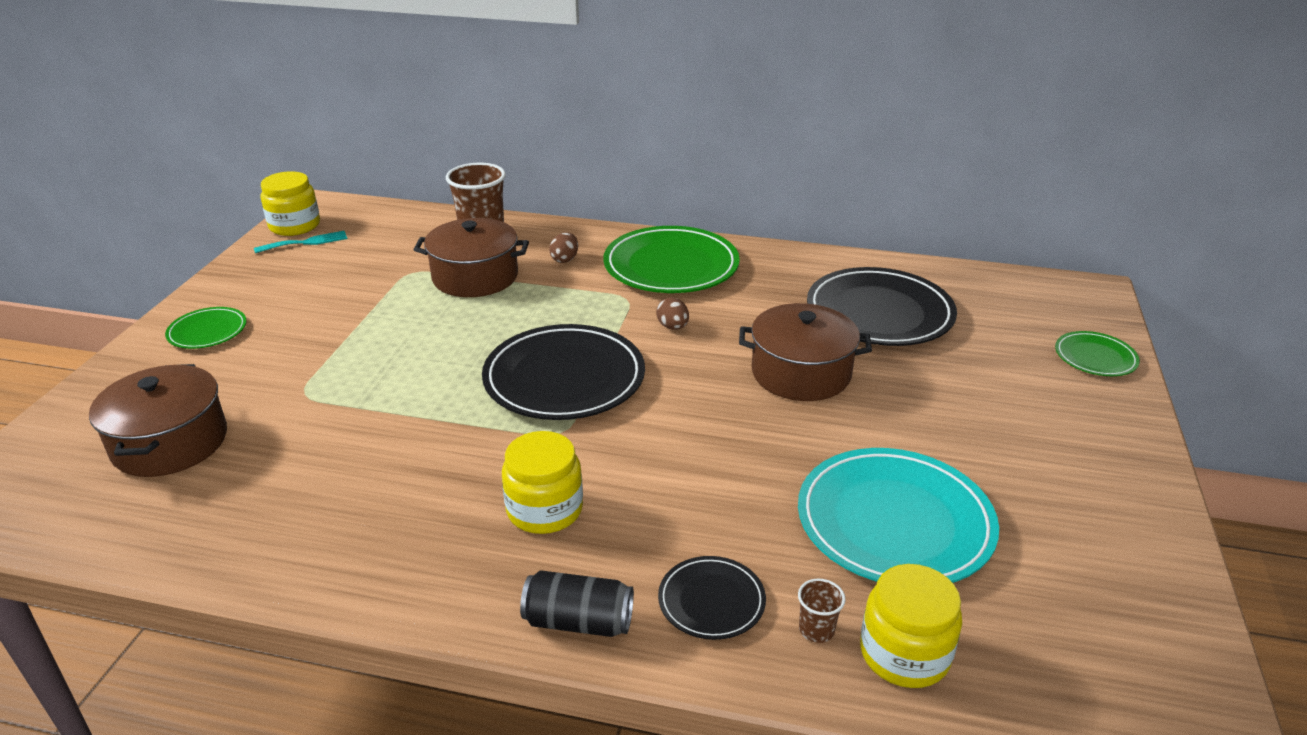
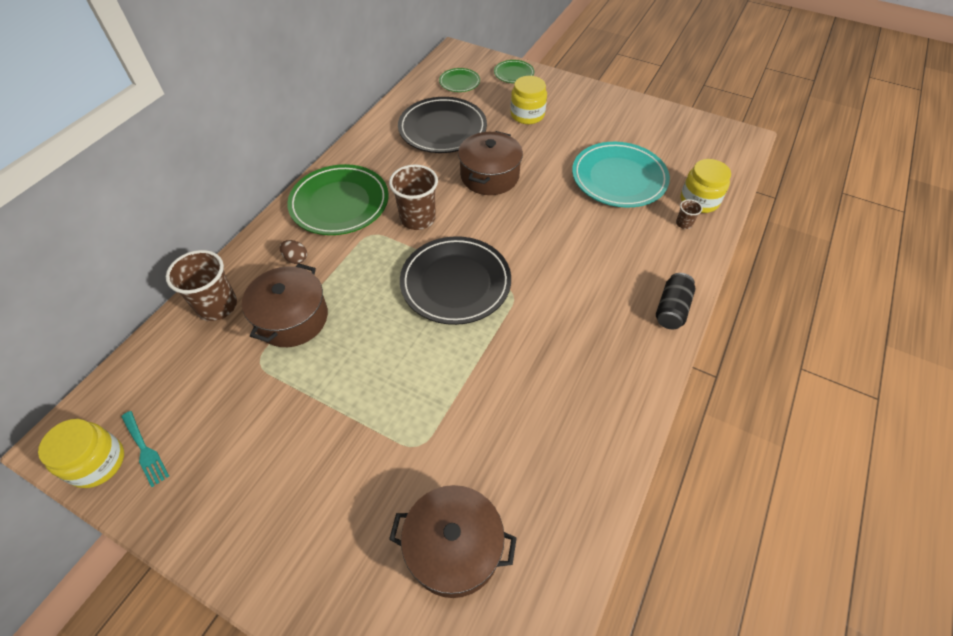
camera: 75 degrees left, 20 degrees up
green plate [165,307,247,349] -> green plate moved to [439,68,480,92]
turquoise fork [254,231,347,253] -> turquoise fork turned 150 degrees clockwise [121,411,169,487]
yellow jar [502,431,583,534] -> yellow jar moved to [510,76,547,124]
brown egg [656,297,689,330] -> brown cup [389,164,438,230]
black plate [658,556,766,640] -> none

